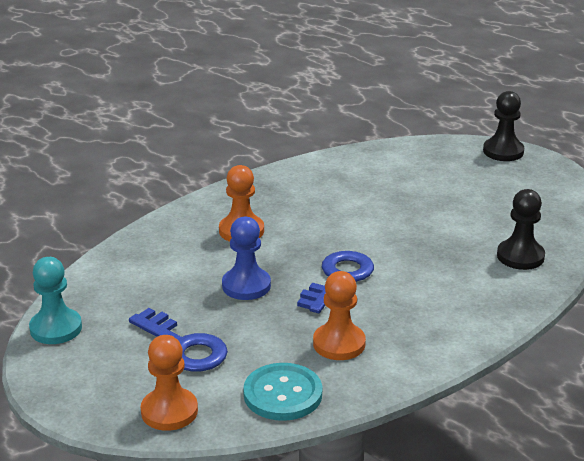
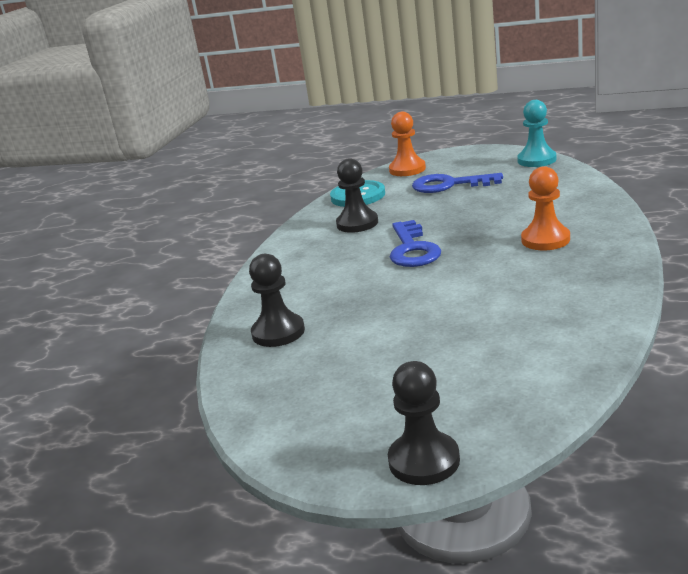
camera: 150 degrees right, 5 degrees down
blue pawn [222,217,271,300] -> none
orange pawn [313,271,366,360] -> black pawn [336,158,378,233]

